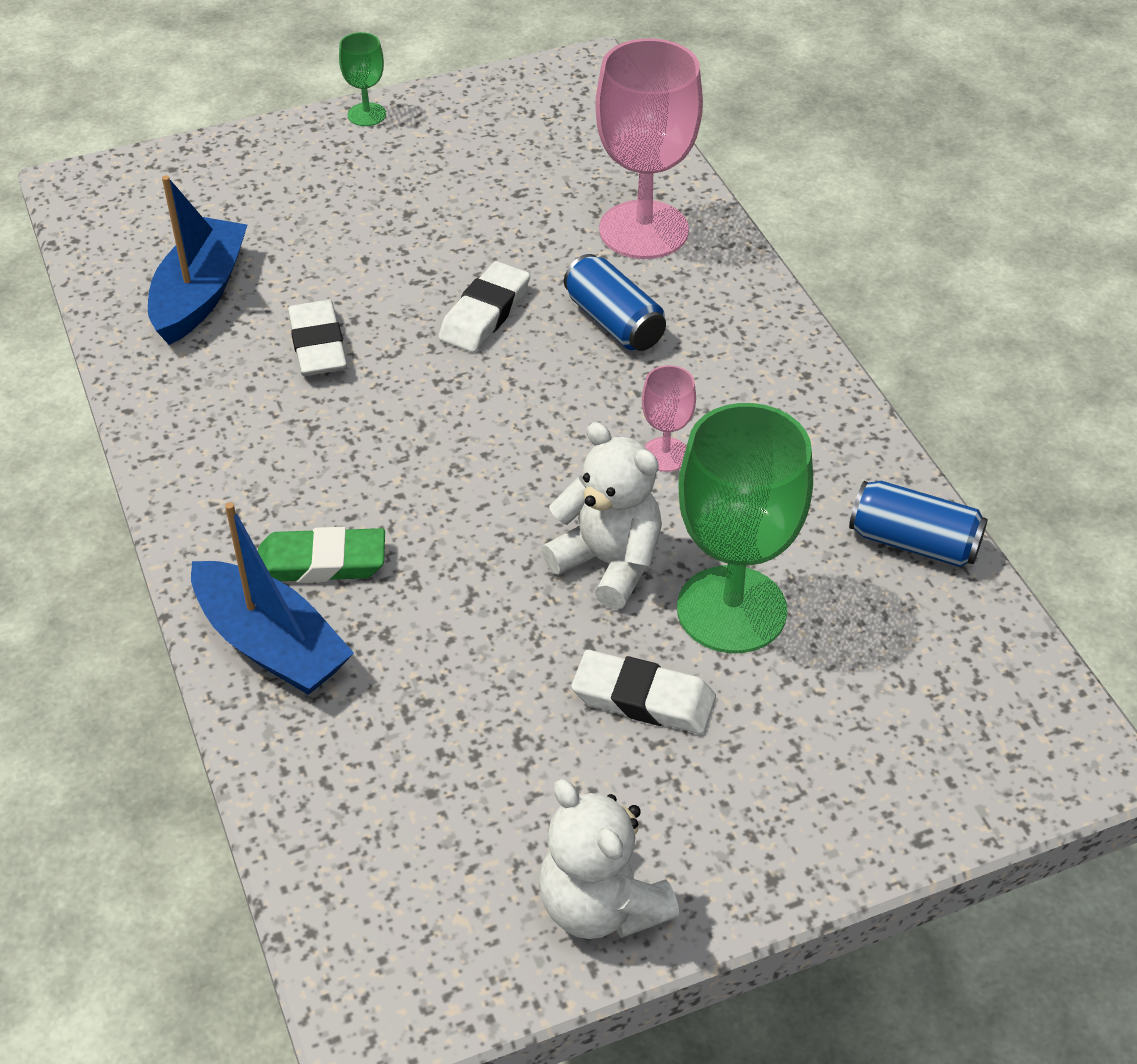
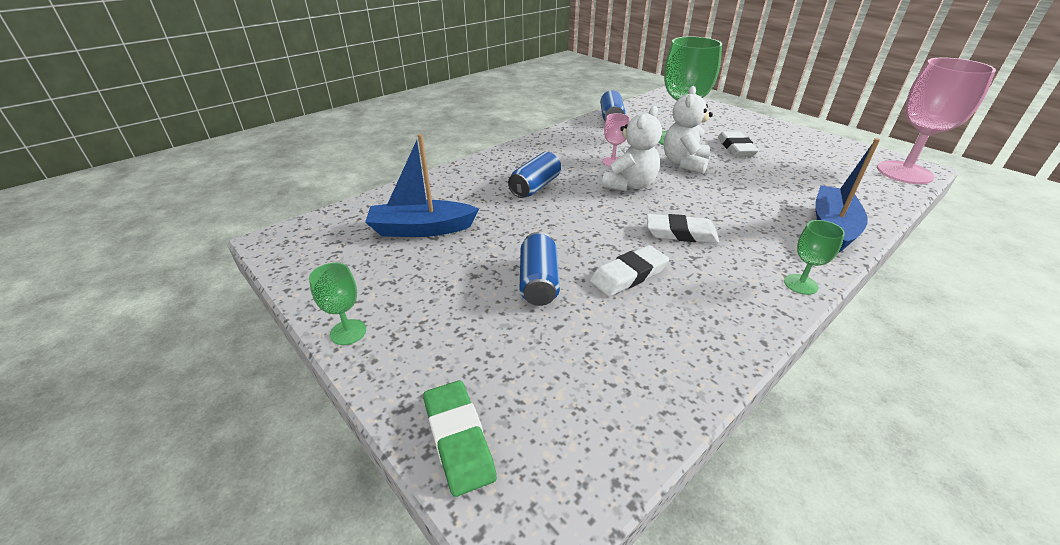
camera: 110 degrees left, 10 degrees down
blue boat [148,175,247,345] -> blue boat moved to [365,134,479,237]
green eraser [258,527,385,583] -> green eraser moved to [423,380,497,497]
white eraser [439,261,530,352] -> white eraser moved to [647,214,719,243]
white teddy bear [539,779,679,939] -> white teddy bear moved to [602,106,662,191]
pink goblet [595,39,703,259] -> pink goblet moved to [877,58,996,184]
none -> blue can [520,232,560,306]
none -> green goblet [784,220,845,295]

